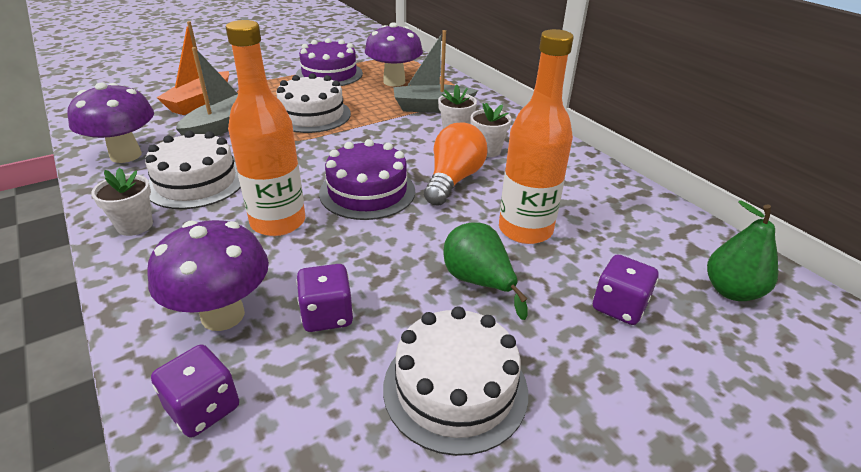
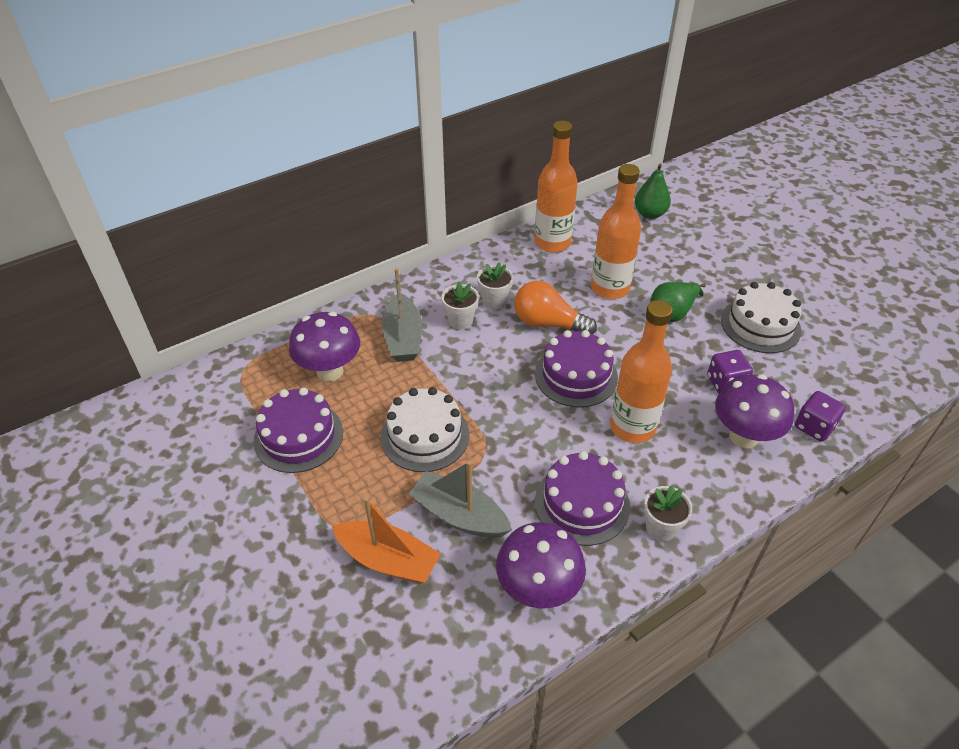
camera: 90 degrees left, 10 degrees up
white cake [145,131,241,209] -> purple cake [535,451,630,546]
purple dice [593,254,658,325] -> none
none -> orange bottle [535,121,578,252]

